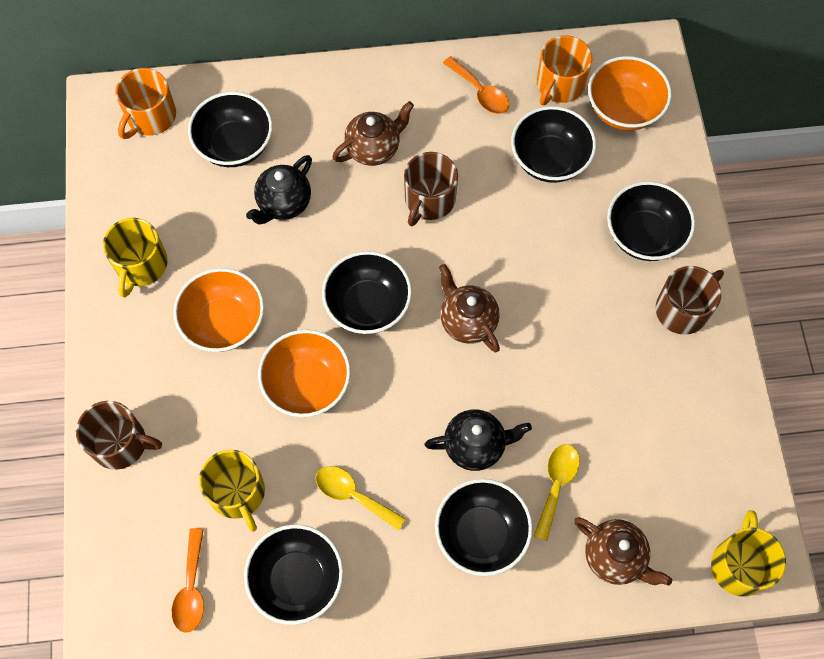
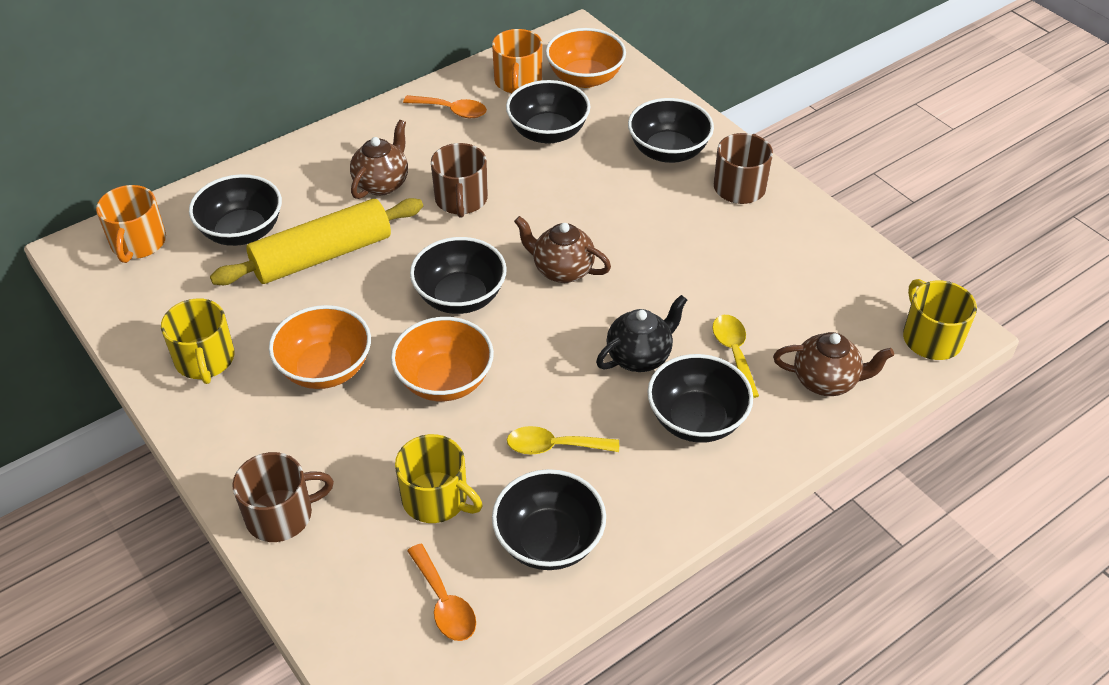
camera: 30 degrees left, 20 degrees down
black teapot [246,155,312,225] -> yellow rolling pin [210,198,423,285]

